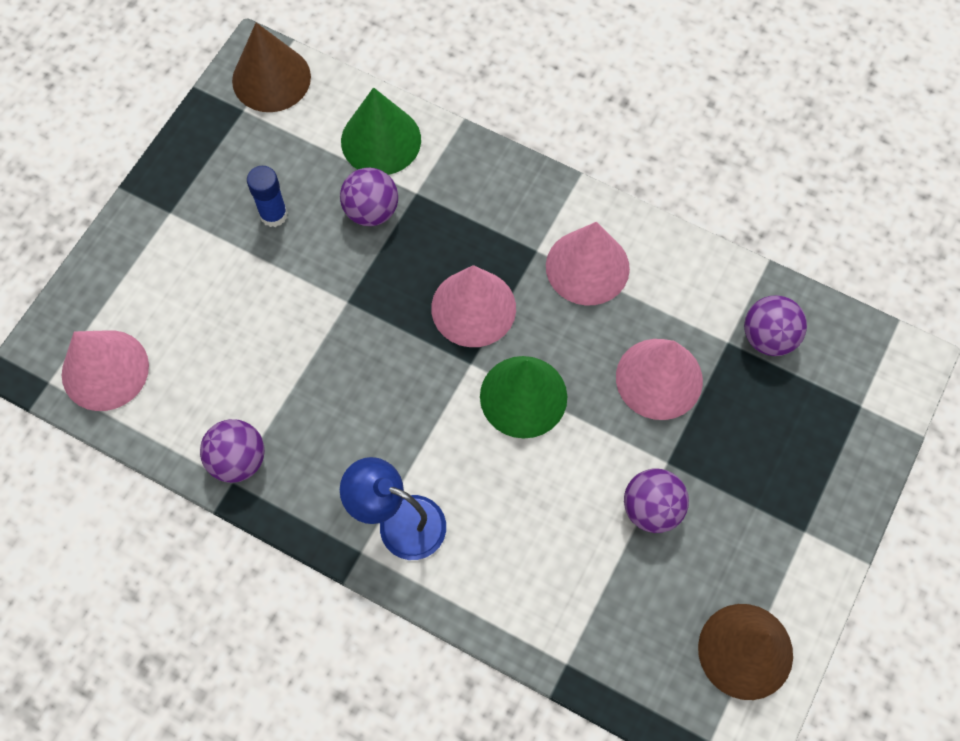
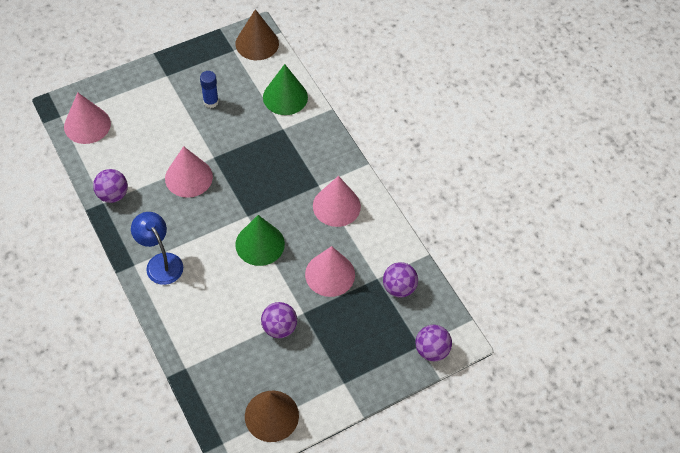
camera: 30 degrees right, 10 degrees down
purple ball [340,168,398,226] -> purple ball moved to [415,325,452,361]
pink cone [431,265,516,347] -> pink cone moved to [165,146,213,198]

